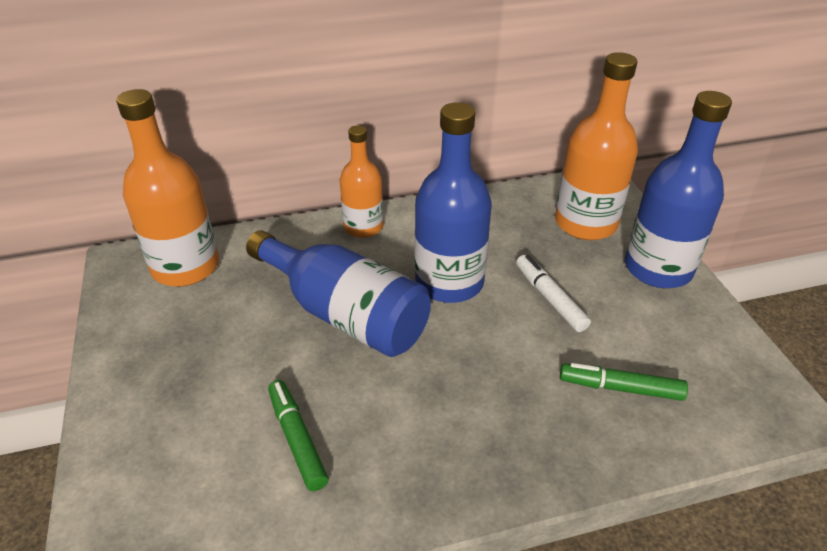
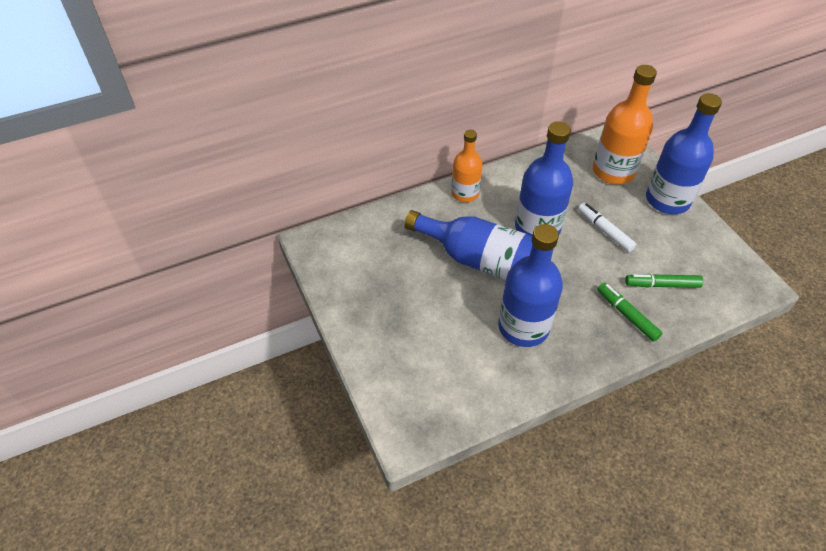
camera: 10 degrees left, 10 degrees up
orange bottle [116,89,219,286] -> none
green marker [268,380,329,491] -> green marker moved to [597,283,662,342]
none -> blue bottle [498,224,563,347]

